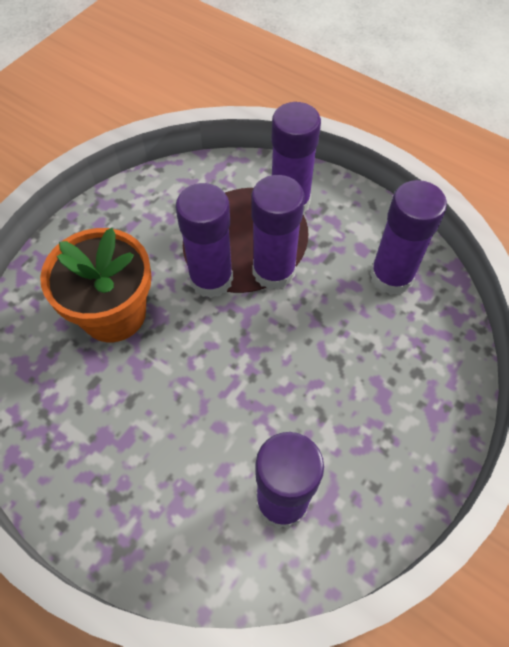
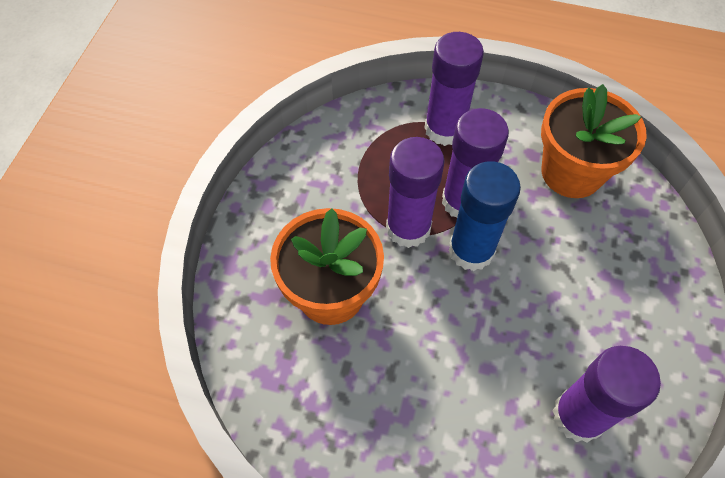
camera: 20 degrees left, 0 degrees up
purple glue stick [370,180,447,295] -> orange flower pot [541,84,647,198]
none -> blue glue stick [449,161,521,271]

